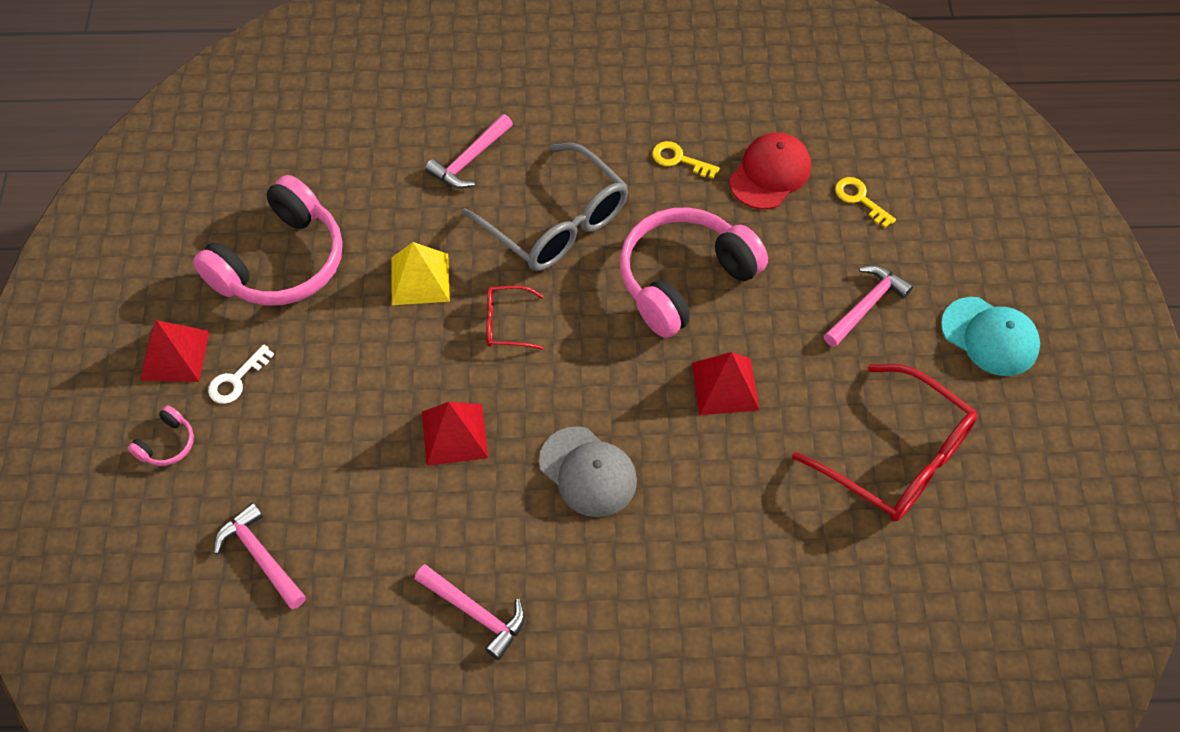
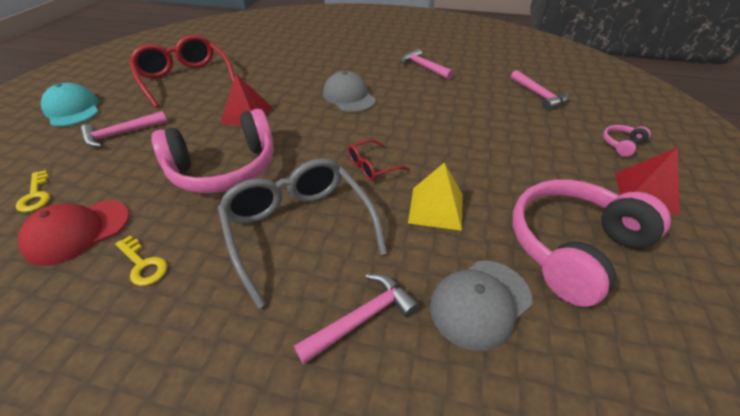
camera: 165 degrees left, 15 degrees down
white key [208,344,274,404] -> none
red pyramid [422,402,488,466] -> none
red glasses [487,285,544,350] -> red glasses turned 135 degrees clockwise [348,139,410,181]
none -> grey cap [430,261,532,351]

